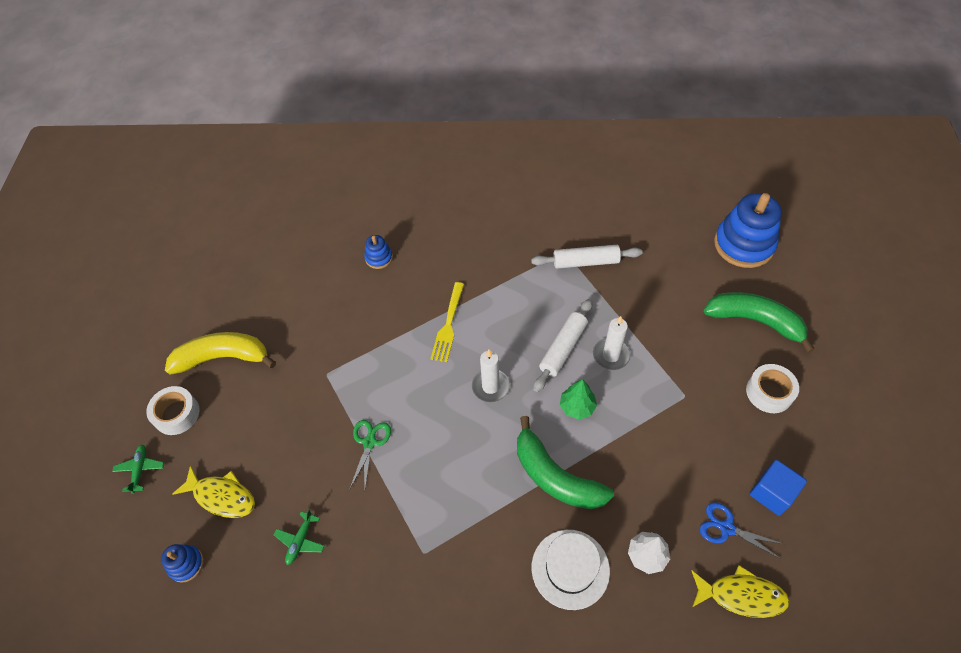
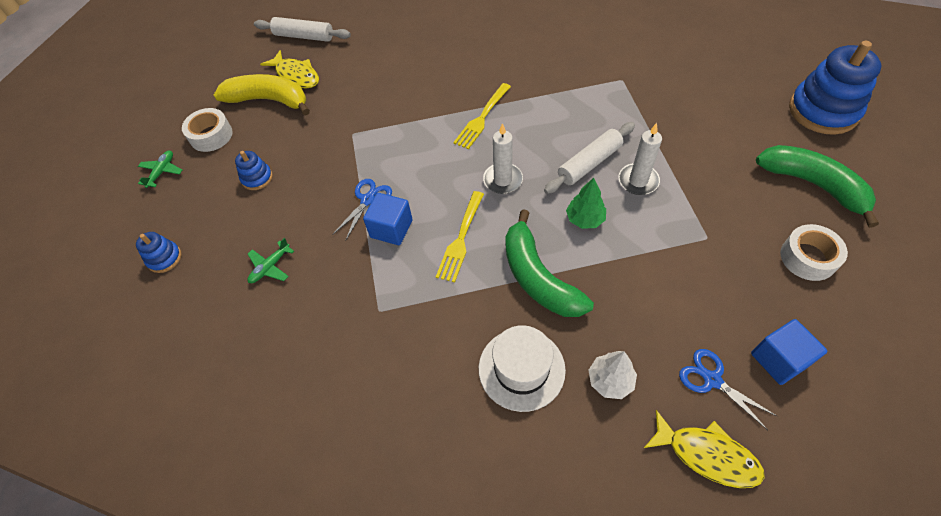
camera: 20 degrees right, 0 degrees up
yellow fish [172,465,255,518] -> yellow fish moved to [260,50,319,89]
green scissors [350,420,391,488] -> blue scissors [332,179,392,241]
blue stacking toy [364,235,393,269] -> blue stacking toy moved to [235,151,273,190]
white rolling pin [531,245,643,268] -> white rolling pin moved to [254,17,351,42]
none -> blue cube [363,193,413,245]
none -> yellow fork [436,191,484,283]

